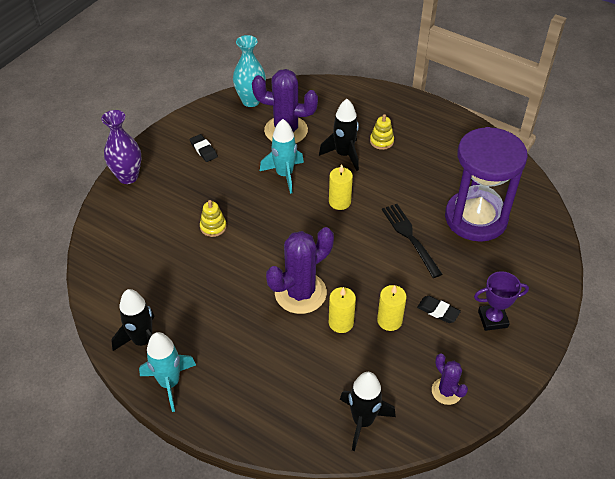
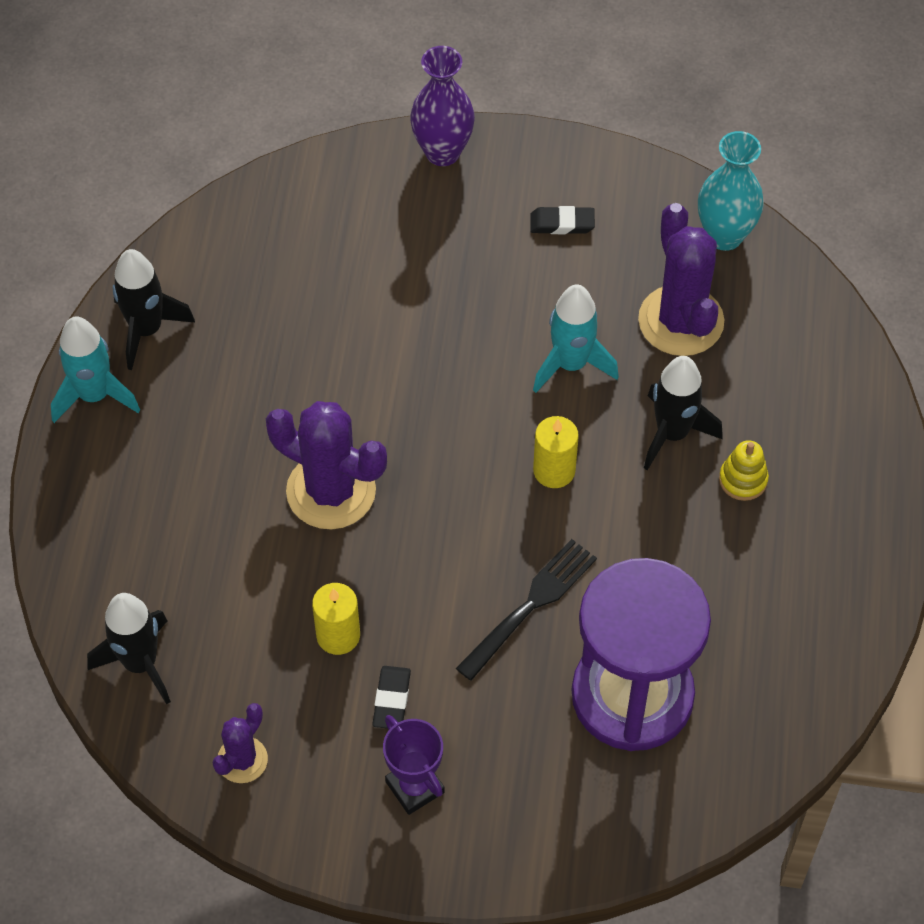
camera: 65 degrees right, 10 degrees up
black eraser [190,134,218,162] -> black eraser turned 60 degrees clockwise [530,206,595,234]
yellow stacking toy [200,200,227,237] -> none
yellow candle [329,287,356,333] -> none

